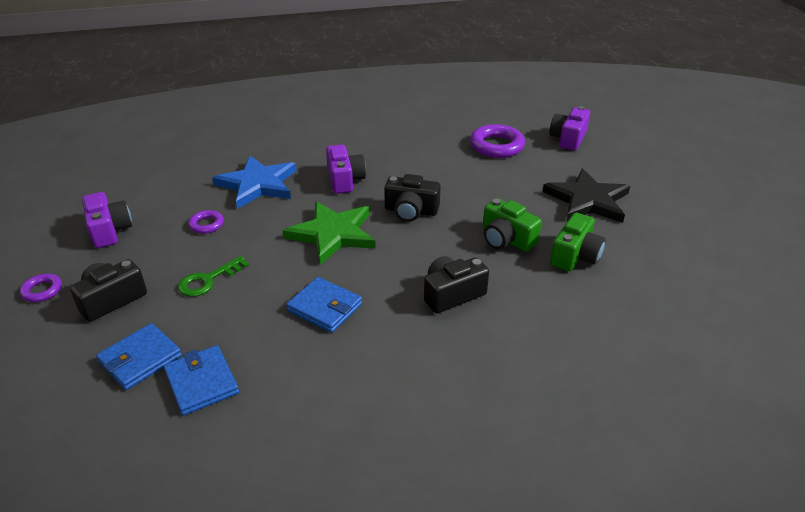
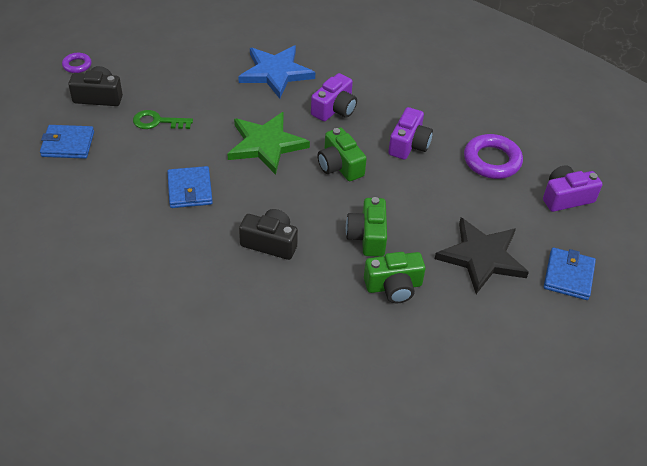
camera: 45 degrees right, 10 degrees up
purple camera [82,192,132,248] -> purple camera moved to [388,107,433,160]
blue wallet [163,345,239,416] -> blue wallet moved to [544,247,596,300]
purple ring [188,210,224,234] -> none
black camera [384,174,441,222] -> green camera [318,128,367,181]

